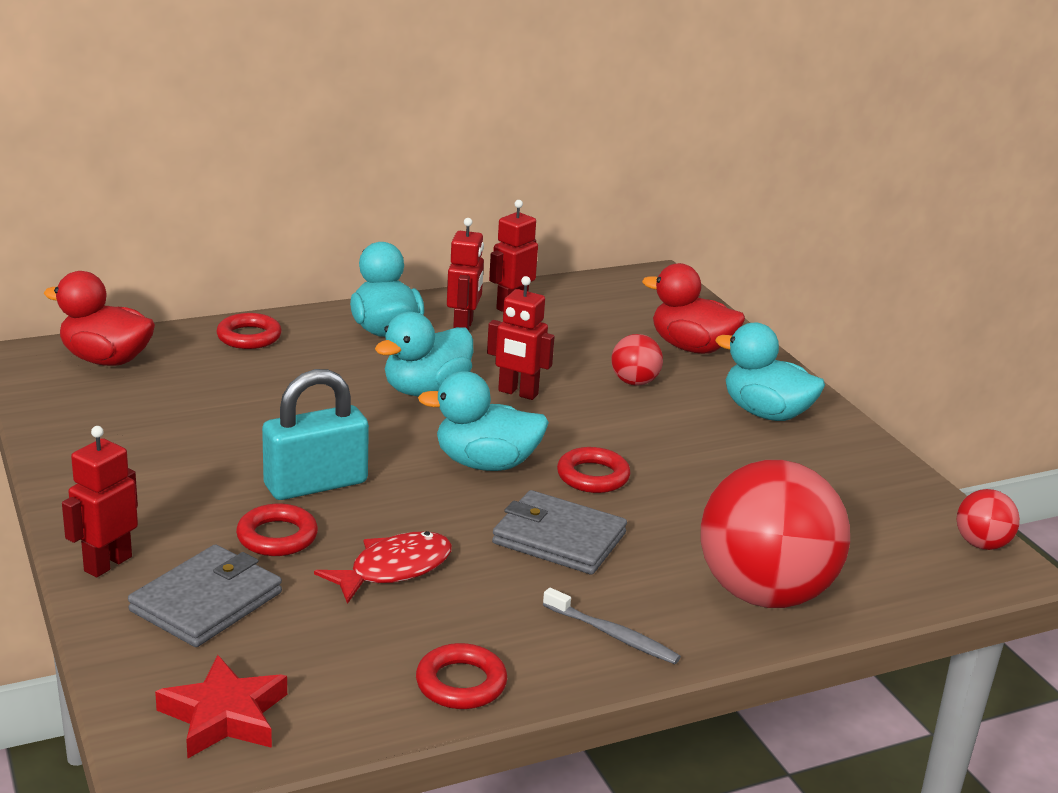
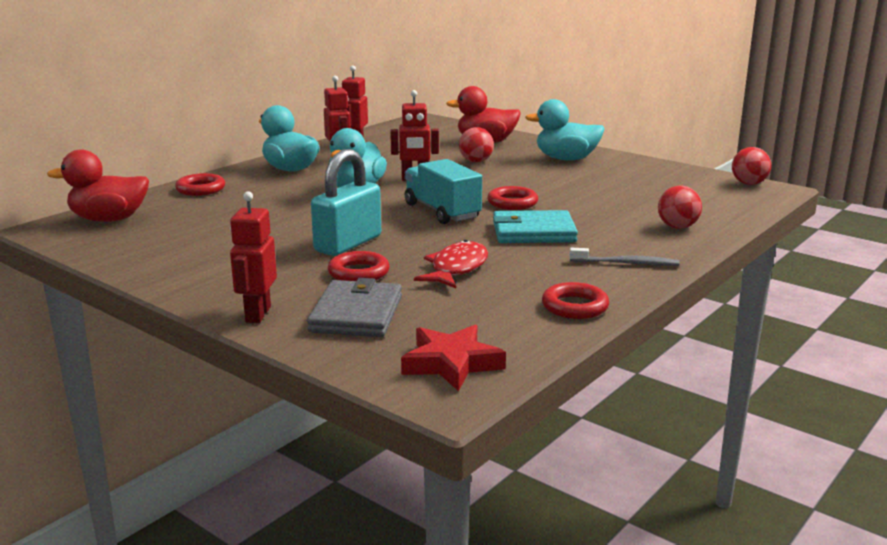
camera: 25 degrees left, 5 degrees down
turquoise duck [418,371,549,471] -> turquoise truck [405,159,482,224]
grey wallet [492,490,627,575] -> turquoise wallet [493,210,578,243]
red ball [701,460,850,608] -> red ball [658,186,702,229], size x0.44

